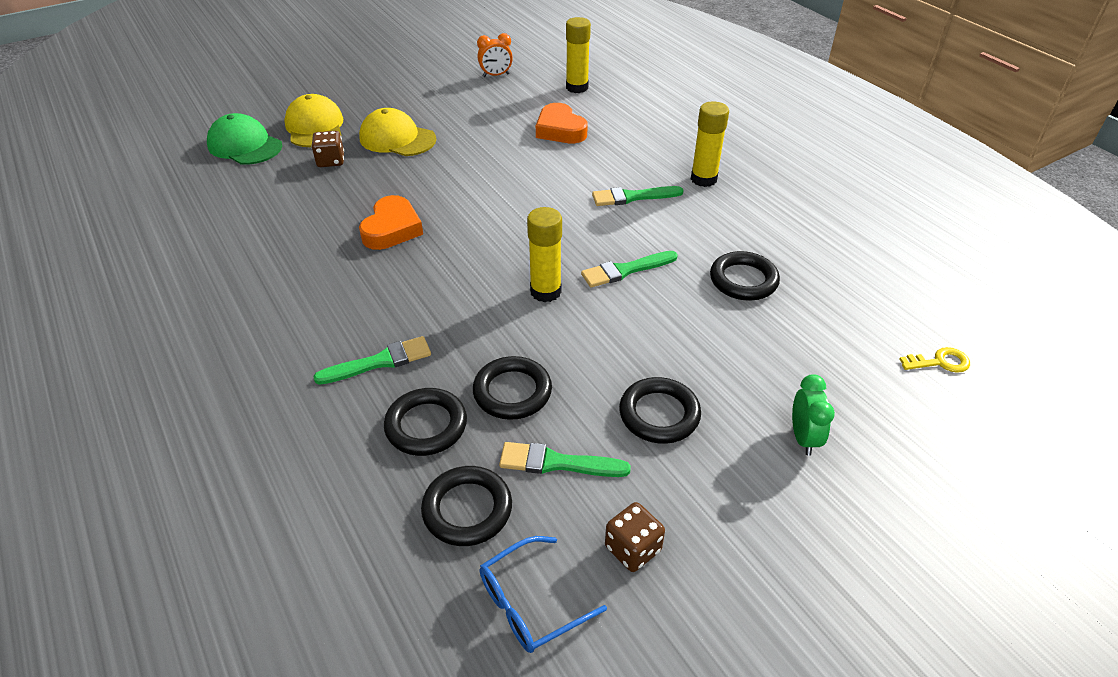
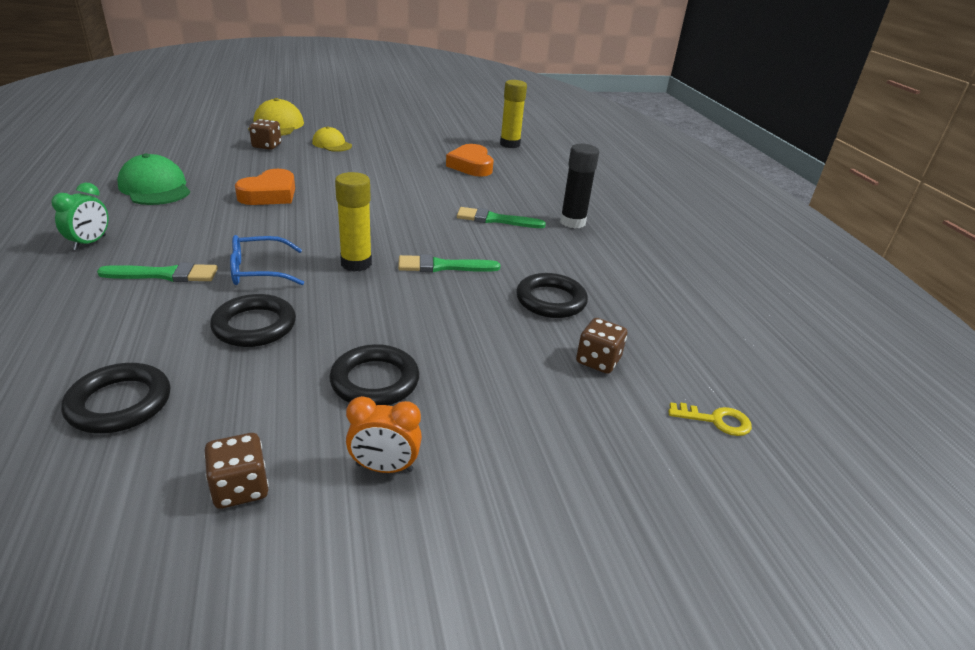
camera: 15 degrees right, 10 degrees down
green cap [207,113,282,165] -> green cap moved to [117,153,190,205]
yellow cap [359,108,436,156] -> yellow cap [312,126,352,152], size x0.63
black ring [384,388,467,456] -> none
orange clock [477,33,513,77] -> orange clock moved to [346,396,422,473]
blue glasses [480,536,607,653] -> blue glasses moved to [230,235,304,285]
green brush [499,442,631,477] -> none
yellow glue stick [691,101,729,187] -> black glue stick [560,144,599,228]
green clock [792,374,835,456] -> green clock moved to [52,183,108,250]
none -> brown dice [576,318,627,374]

